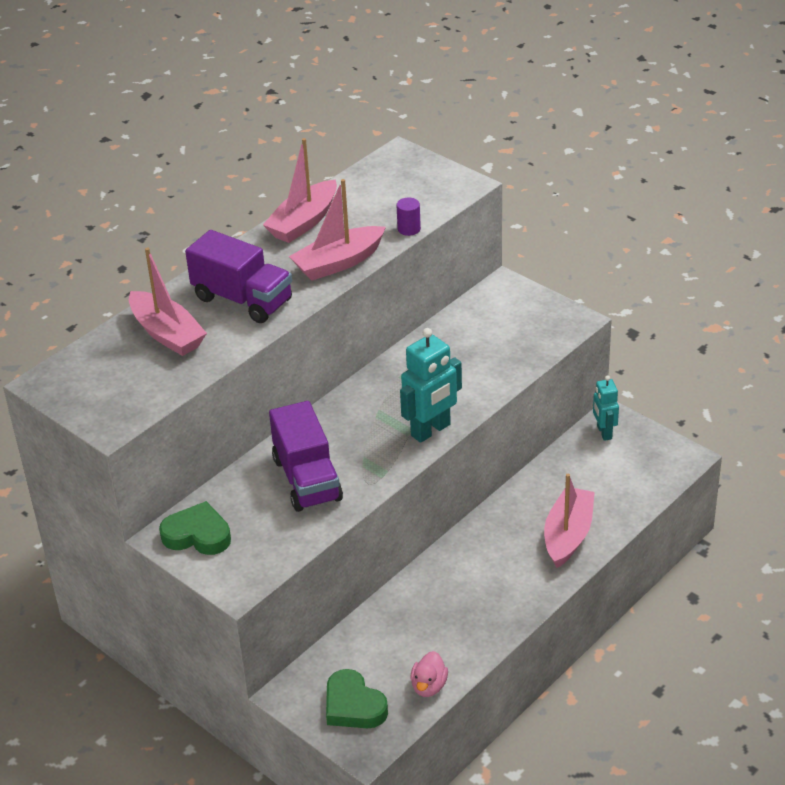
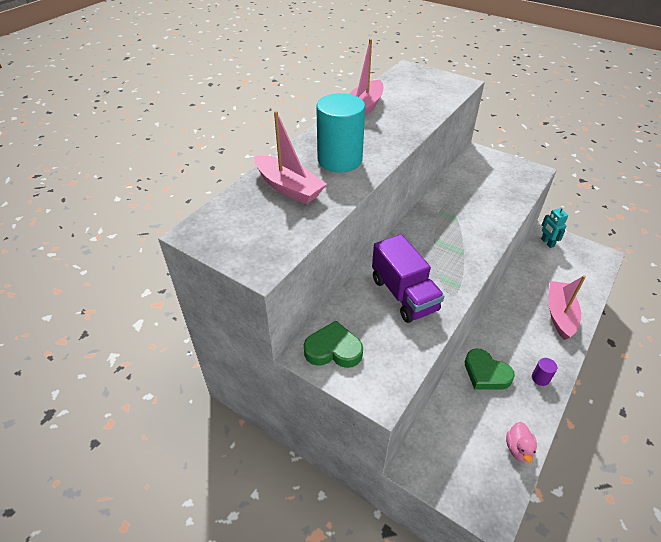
camera: 10 degrees left, 5 degrees up
purple truck [185,230,292,323] -> turquoise cylinder [316,93,365,172]
pink boat [289,179,386,281] -> none
green heart [326,669,388,728] -> green heart moved to [465,349,515,390]
purple cylinder [397,197,421,236] -> purple cylinder moved to [532,358,557,386]
turquoise robot [400,328,462,443] -> none

